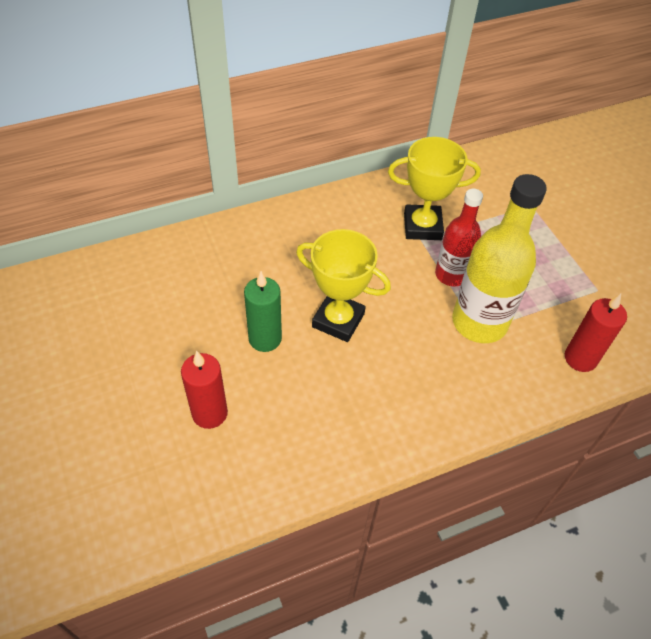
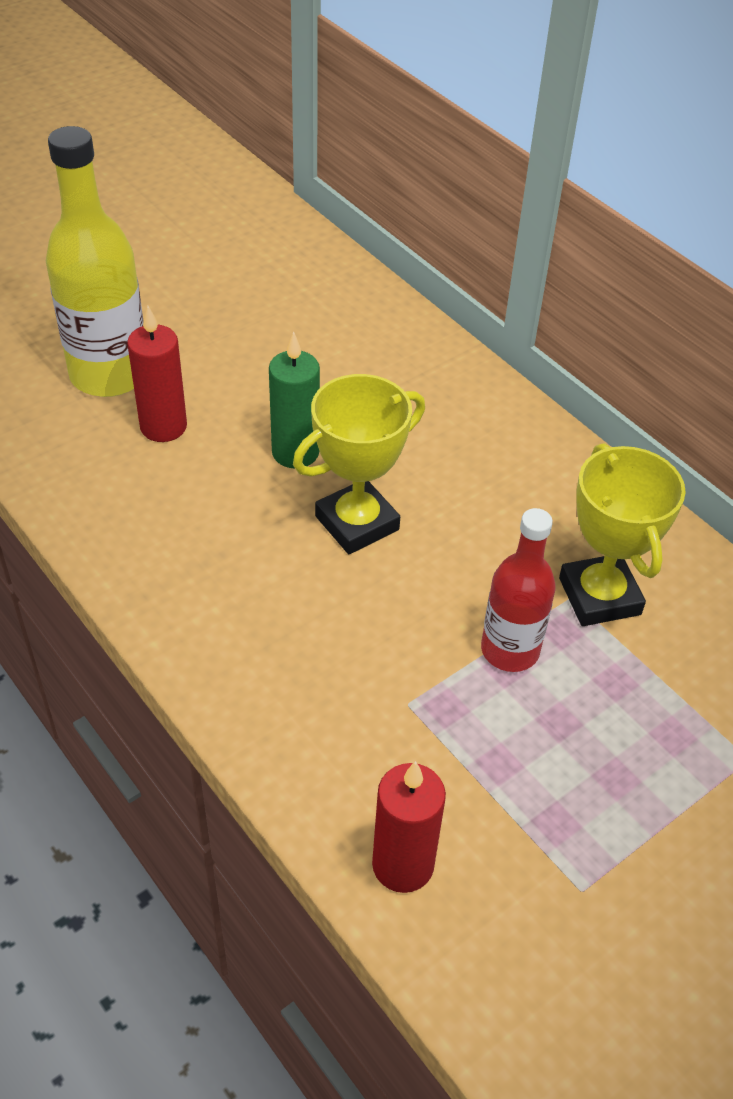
camera: 75 degrees right, 5 degrees down
yellow trophy [296,229,391,342] -> yellow trophy turned 45 degrees clockwise [293,374,425,554]
yellow bottle [452,174,547,343] -> yellow bottle moved to [46,126,144,397]

